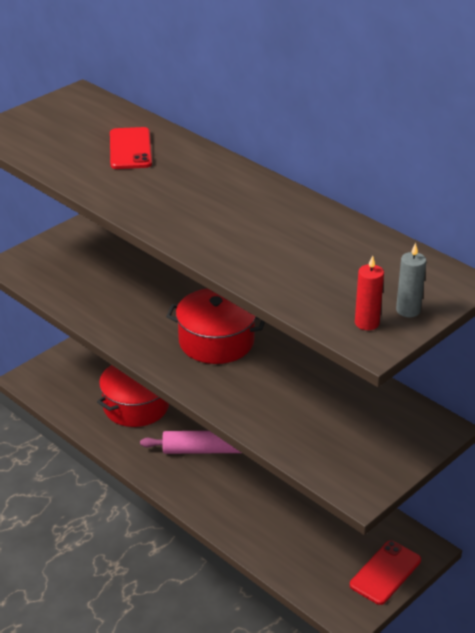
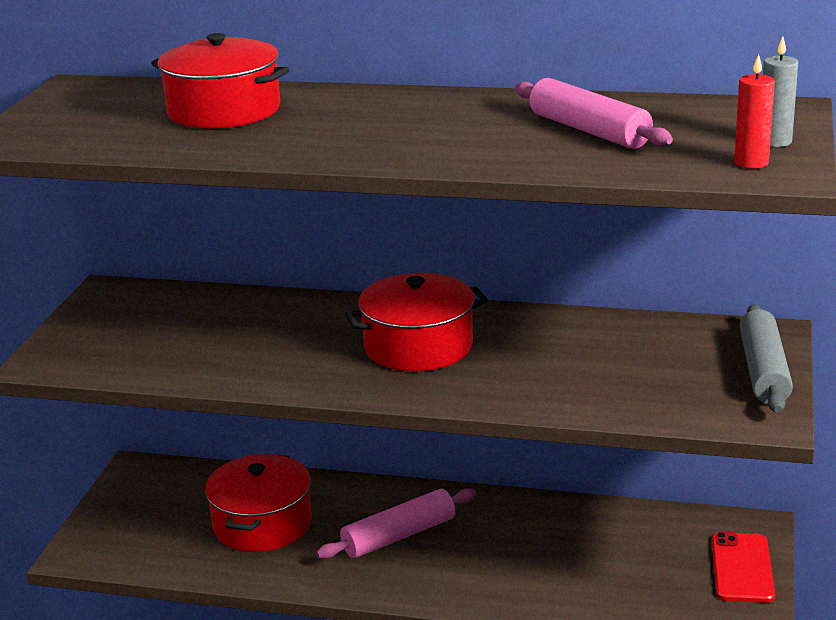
camera: 30 degrees left, 10 degrees down
red phone [110,127,152,169] -> red pot [151,33,289,129]
none -> pink rolling pin [515,78,673,149]
none -> grey rolling pin [740,304,793,413]

